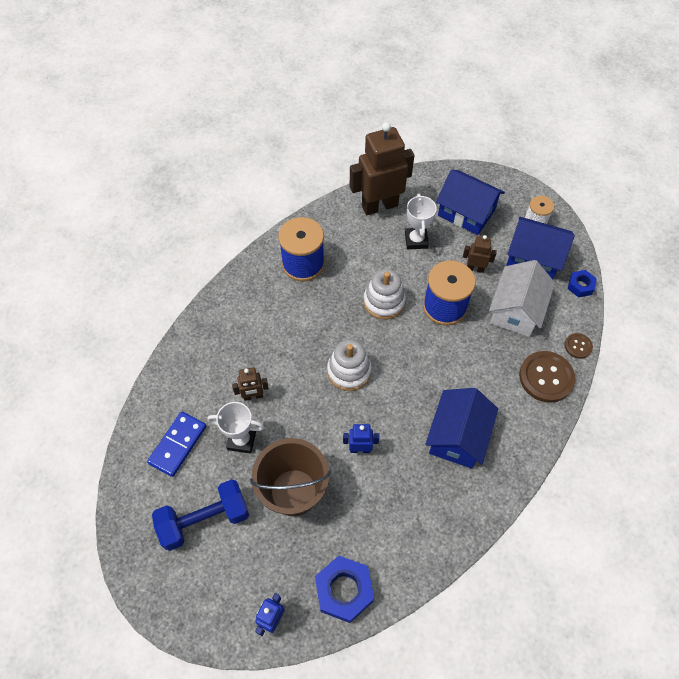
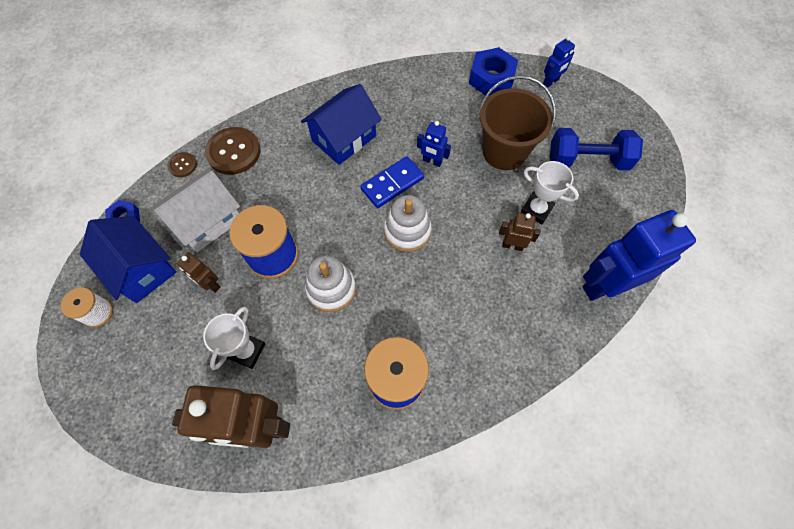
camera: 155 degrees left, 5 degrees up
blue domino [147,412,206,477] -> blue domino moved to [360,156,424,208]
blue house [436,169,505,235] -> none
none -> blue robot [583,210,696,301]

